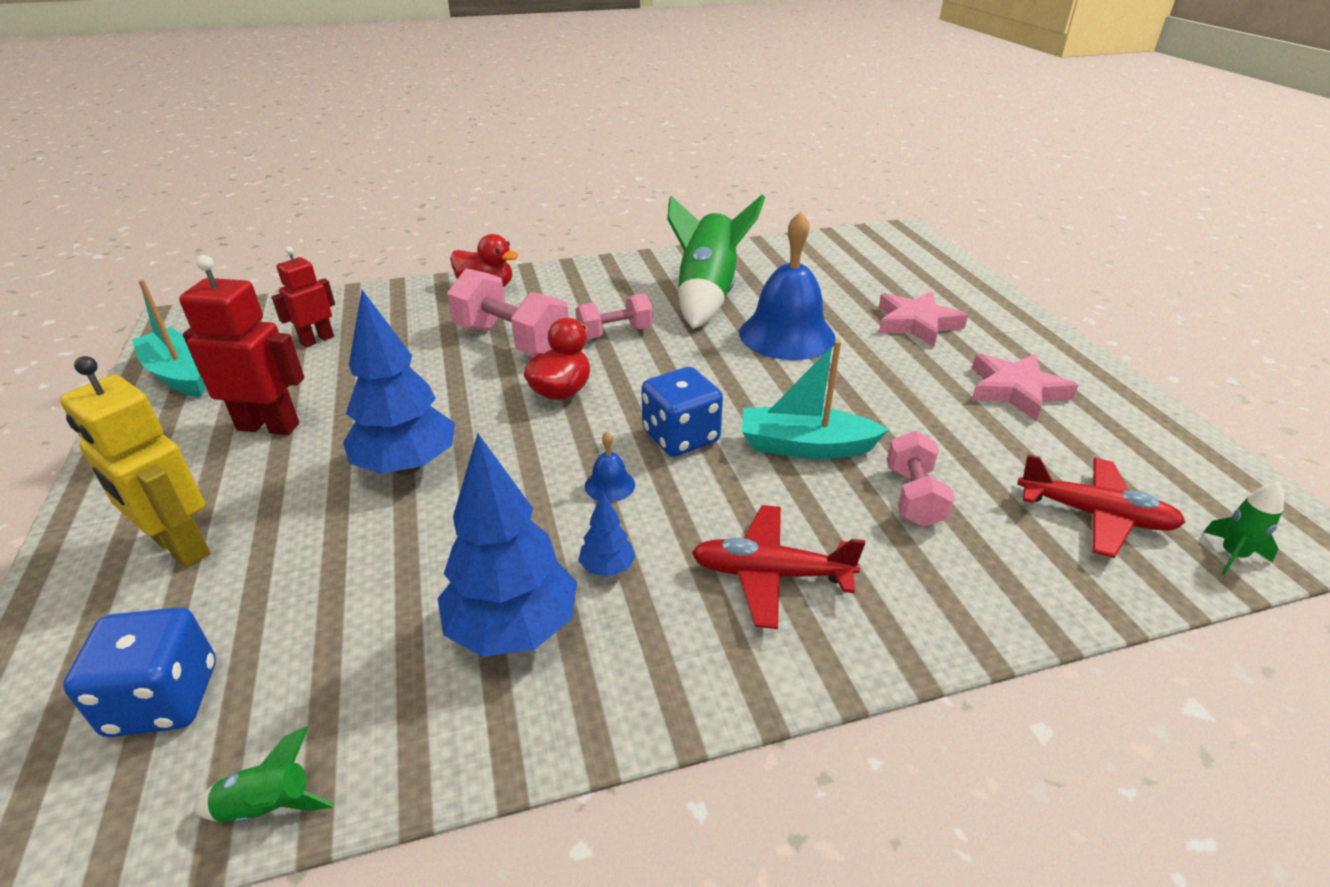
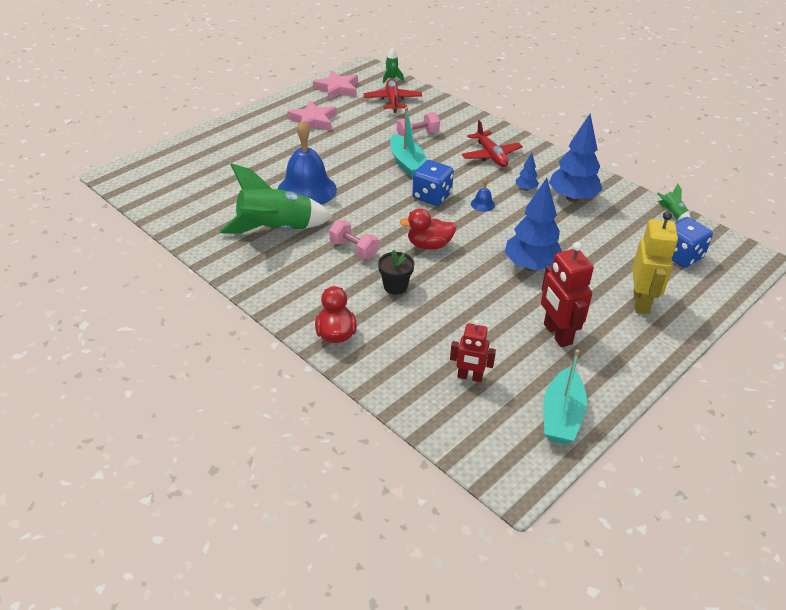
camera: 120 degrees left, 5 degrees up
pink dumbbell [447,268,569,355] -> black flower pot [378,250,414,295]
pink star [879,291,968,347] -> pink star moved to [313,71,358,100]

